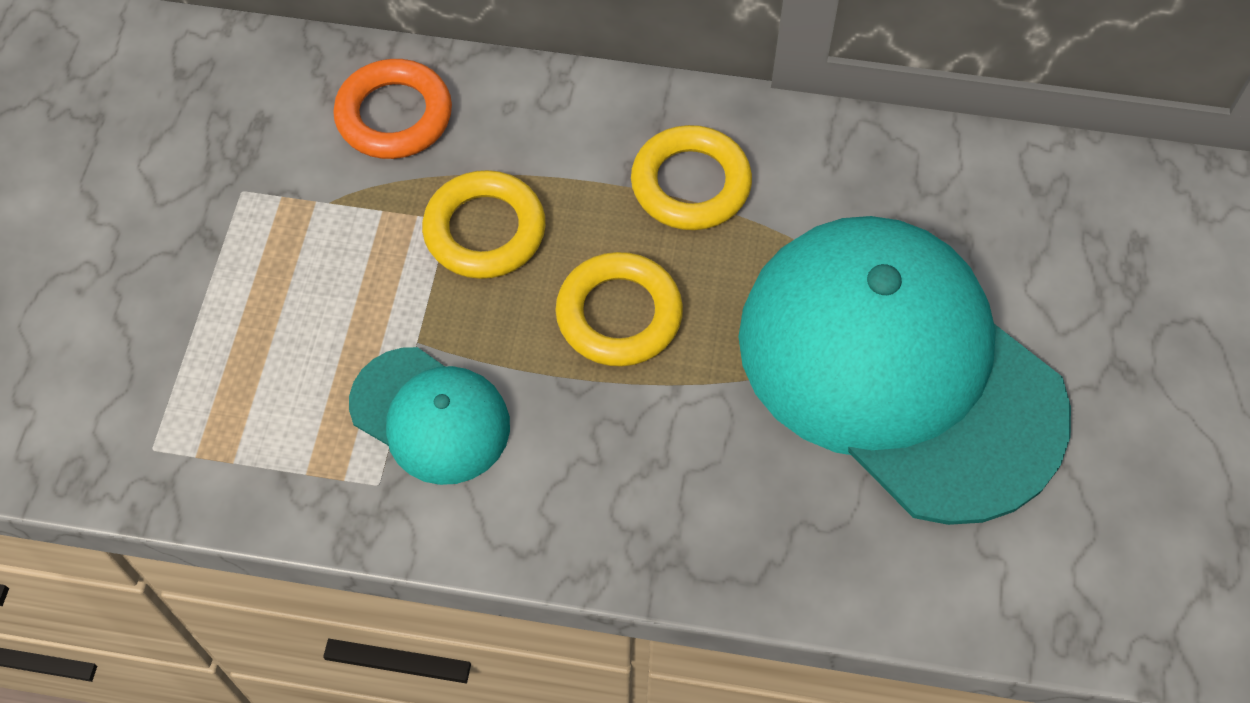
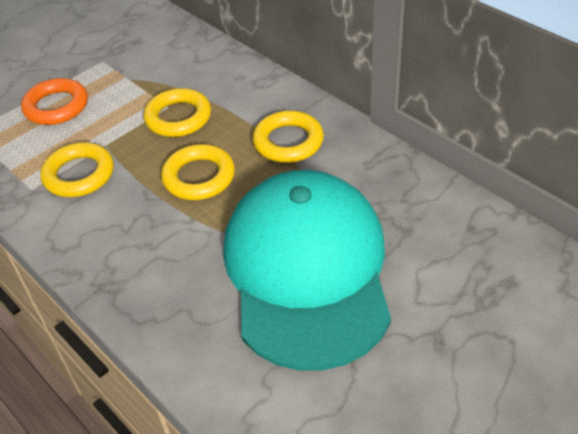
camera: 40 degrees right, 15 degrees down
orange ring [333,59,452,159] -> orange ring moved to [21,78,88,125]
turquoise cap [349,347,510,485] -> yellow ring [40,142,114,197]

